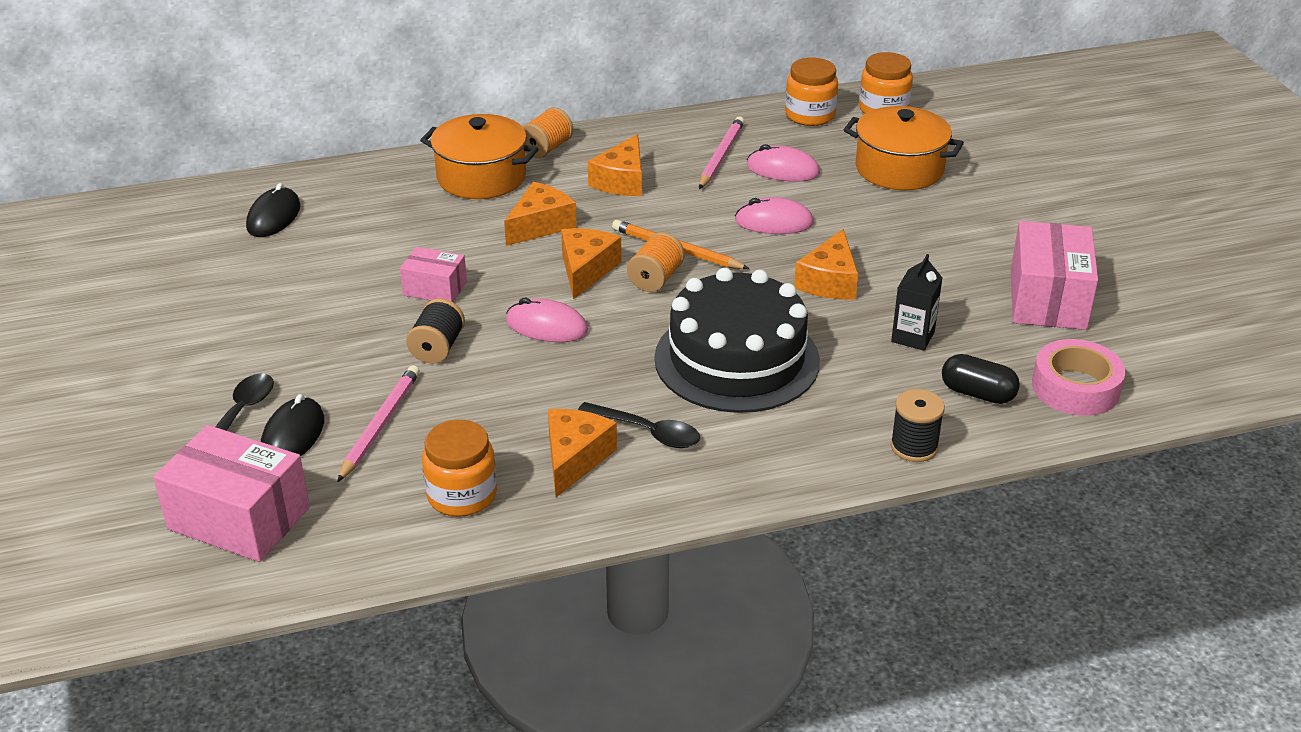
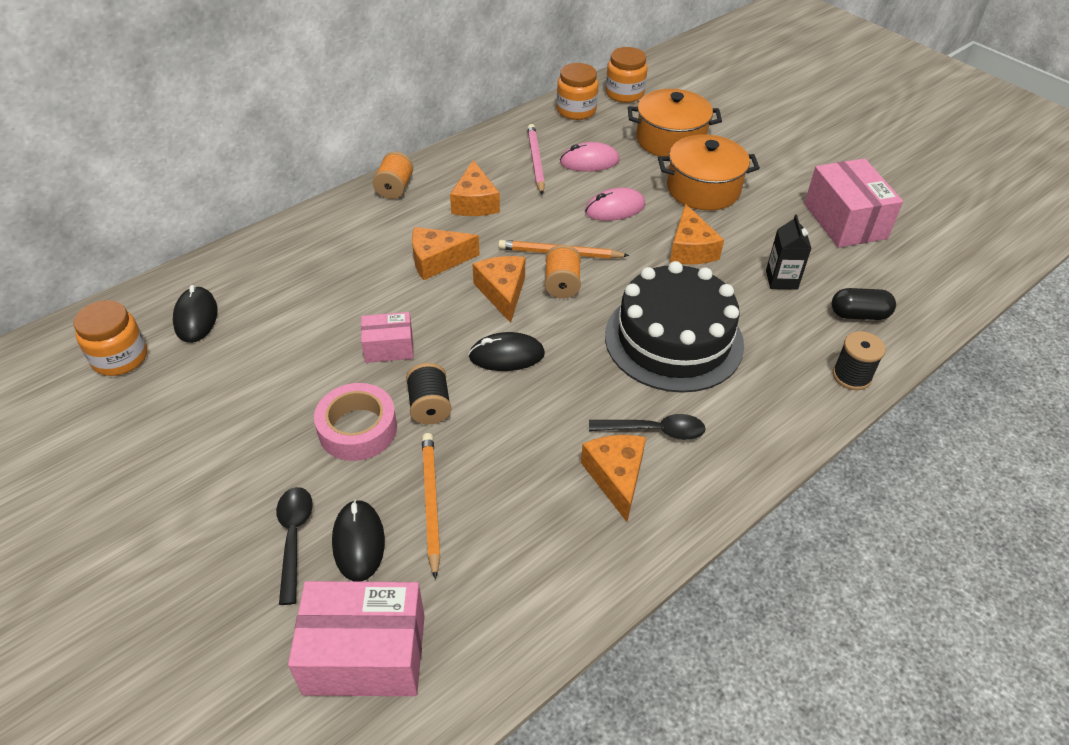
camera: 25 degrees left, 10 degrees up
pink pencil [337,365,420,482] -> orange pencil [422,433,441,580]
orange pot [420,114,538,199] -> orange pot moved to [658,134,760,210]
orange jar [422,420,497,517] -> orange jar moved to [74,300,147,376]
orange cheese [504,182,577,246] -> orange cheese turned 120 degrees counterclockwise [412,227,480,280]
pink mouse [506,298,588,342] -> black mouse [468,332,545,371]
pink tape [1032,339,1126,416] -> pink tape moved to [314,383,397,461]

